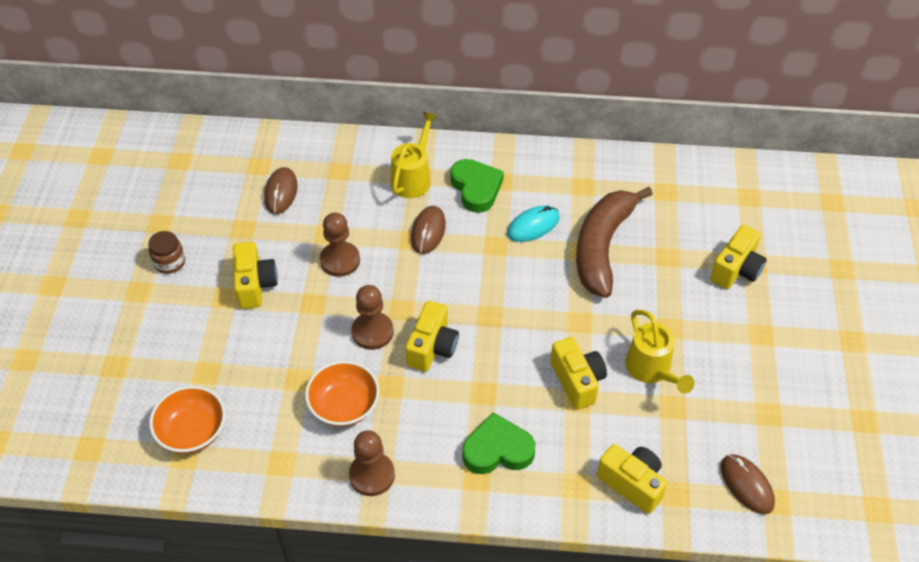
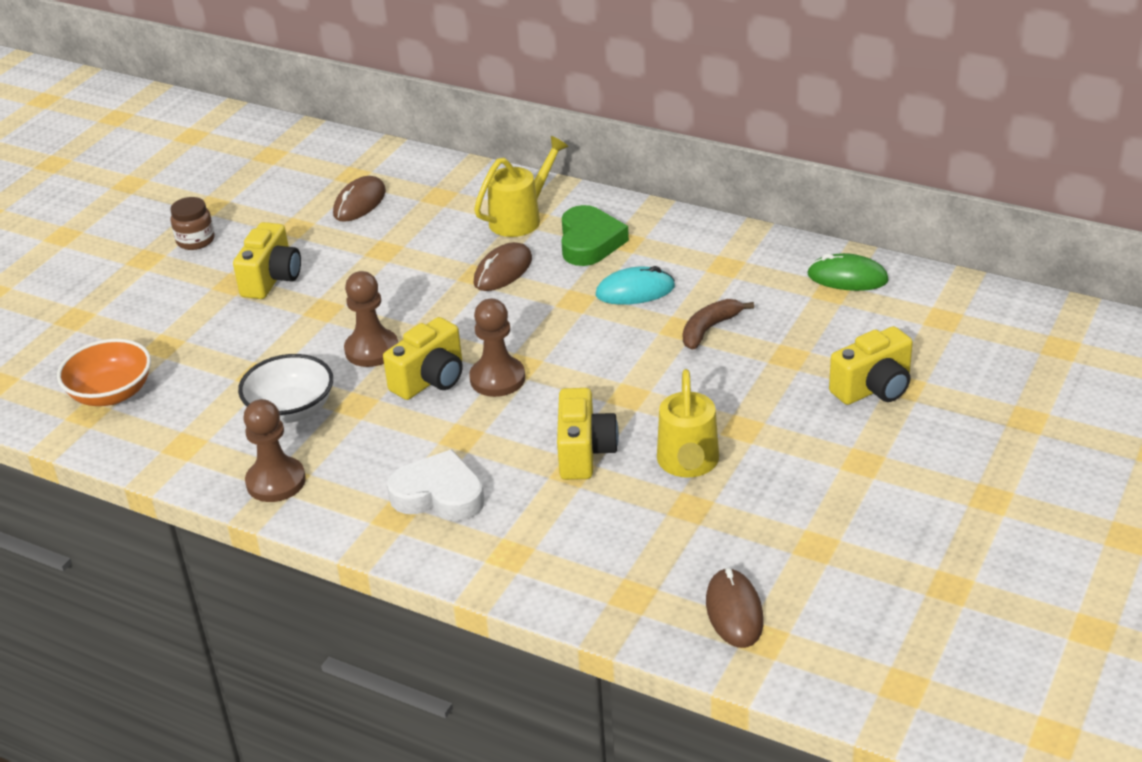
camera: 25 degrees right, 15 degrees down
orange bowl [305,361,380,427] -> white bowl [238,354,333,423]
brown pawn [320,213,360,277] -> brown pawn moved to [469,299,525,397]
green heart [462,412,535,474] -> white heart [387,449,484,521]
brown banana [576,187,653,298] -> brown banana [683,299,754,350], size x0.48
yellow camera [597,444,667,514] -> none
none -> green mouse [807,253,889,291]

